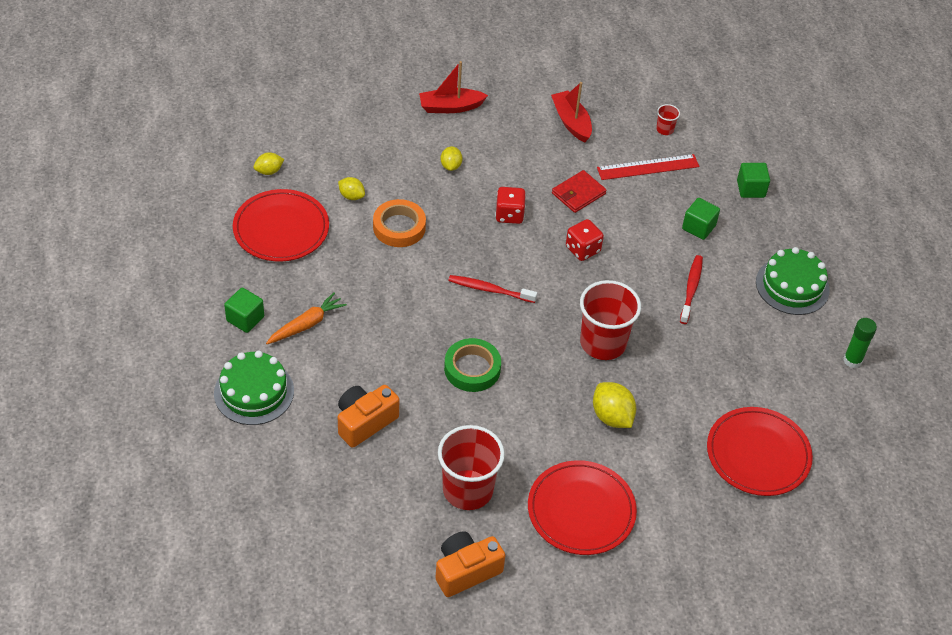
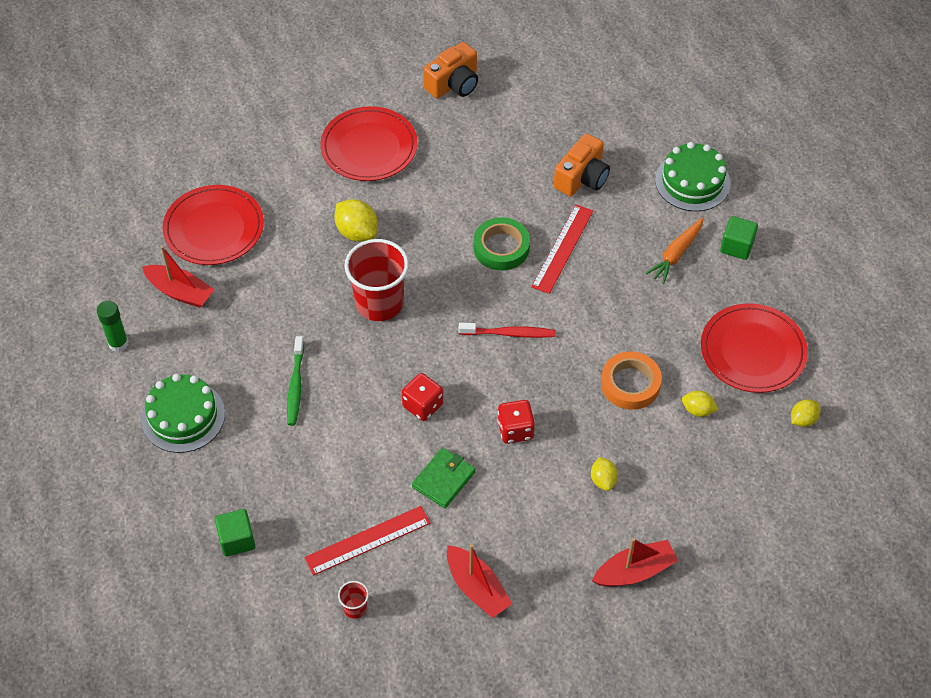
camera: 170 degrees right, 5 degrees up
red cup [438,425,505,510] -> none
red wallet [552,170,607,213] -> green wallet [412,448,476,508]
red toothbrush [680,255,703,324] -> green toothbrush [287,336,304,426]
green cube [682,198,720,240] -> none
none -> red boat [142,245,215,308]
none -> red ruler [531,205,593,294]

